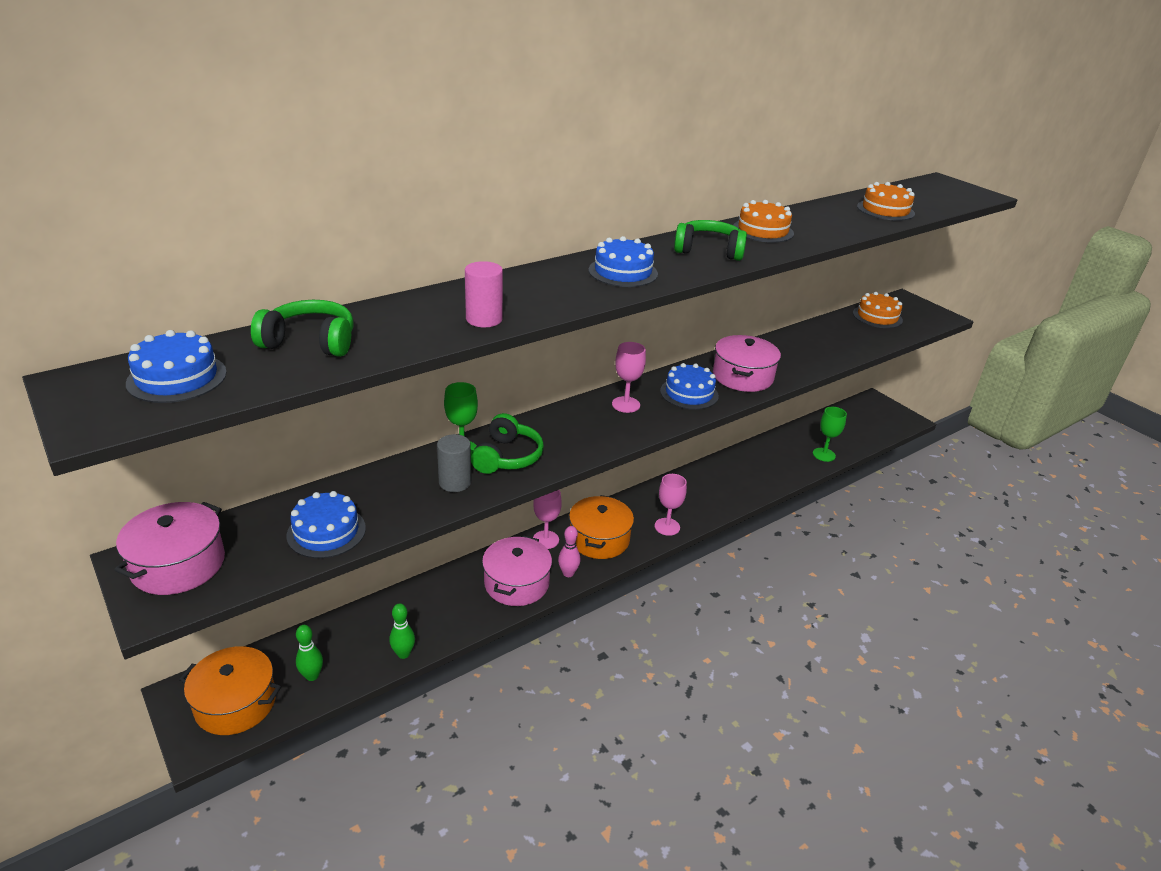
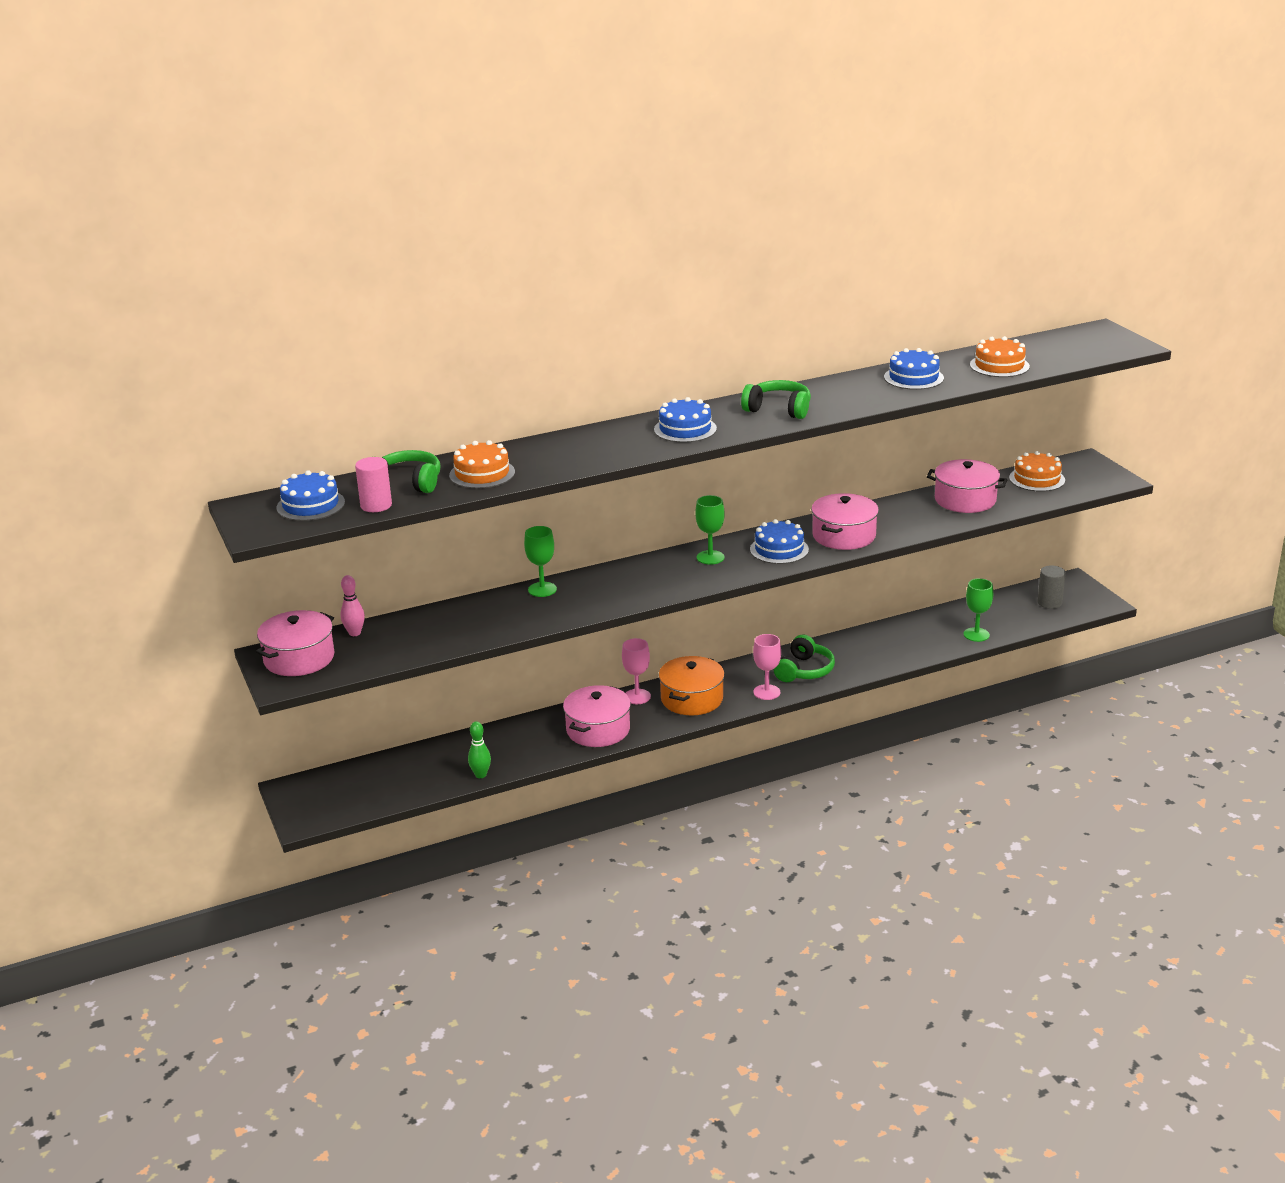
camera: 15 degrees right, 5 degrees down
orange pot [179,646,281,735] -> none
blue cake [286,491,366,558] -> blue cake moved to [884,348,944,390]
green bowling pin [296,625,323,681] -> none
grey cylinder [437,434,471,492] -> grey cylinder moved to [1037,565,1066,609]
pink cylinder [465,261,503,327] -> pink cylinder moved to [355,457,392,512]
green headphones [471,413,544,474] -> green headphones moved to [774,634,835,682]
pink bowling pin [558,526,580,577] -> pink bowling pin moved to [340,575,365,636]
pink goblet [612,342,646,413] -> green goblet [695,495,725,565]
orange cake [733,200,794,243] -> orange cake moved to [449,440,515,489]
none -> pink pot [927,459,1007,513]

